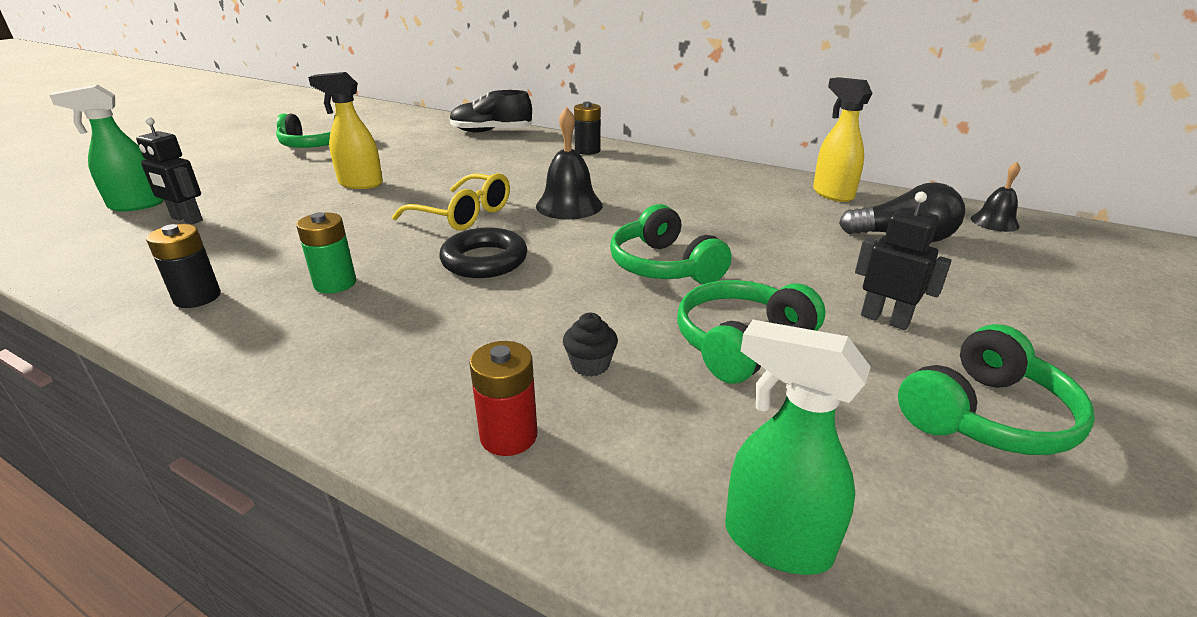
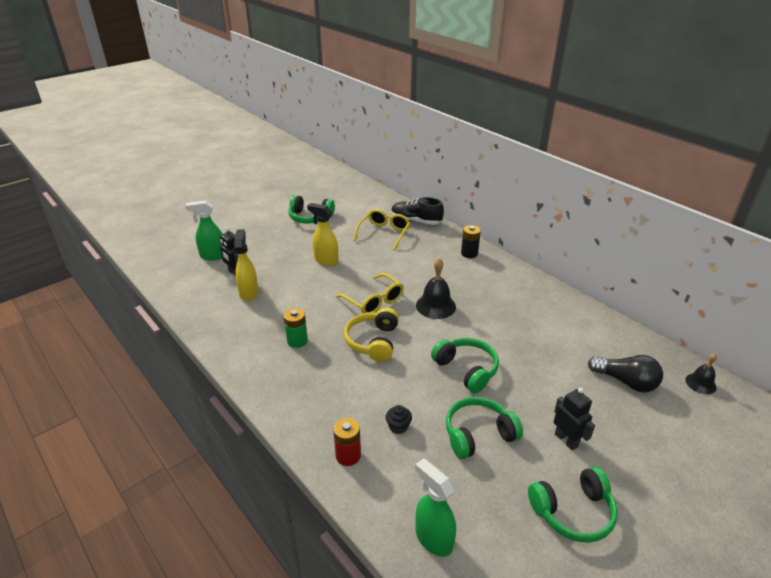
camera: 20 degrees right, 5 degrees up
black battery [146,224,221,308] -> none
black ring [439,227,527,278] -> yellow headphones [344,308,399,362]
green headphones [610,204,732,284] -> green headphones turned 150 degrees clockwise [431,338,499,393]
yellow spray bottle [813,77,873,202] -> yellow spray bottle moved to [234,229,258,301]
none -> yellow glasses [354,209,410,250]

